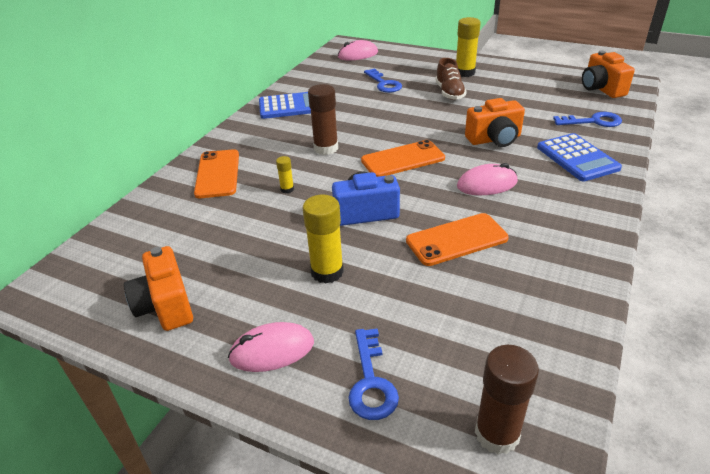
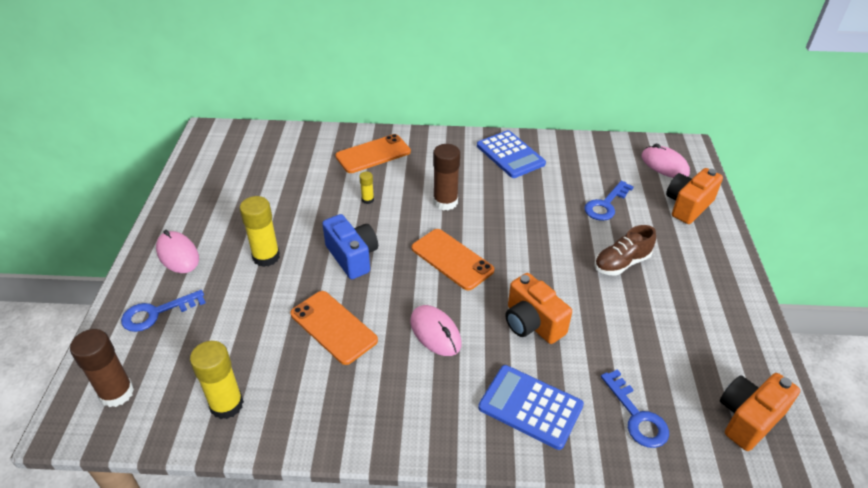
camera: 65 degrees right, 5 degrees up
orange camera [124,246,193,331] -> orange camera moved to [666,168,723,224]
yellow glue stick [456,17,481,77] -> yellow glue stick moved to [190,341,244,419]
blue calculator [537,133,622,182] -> blue calculator turned 75 degrees clockwise [478,365,584,450]

